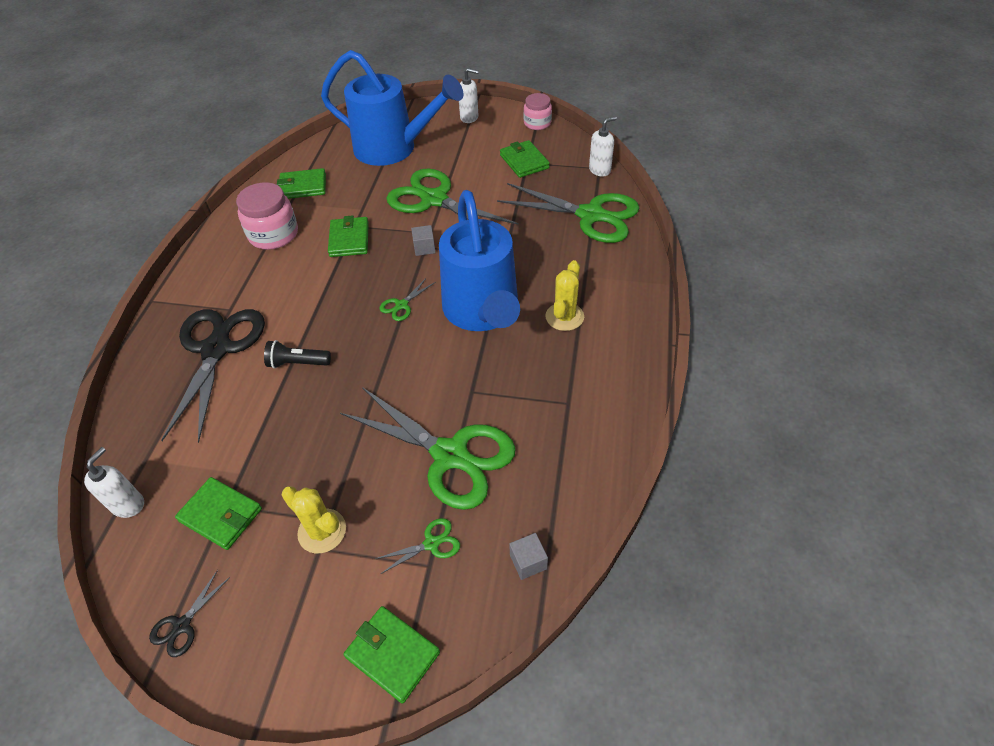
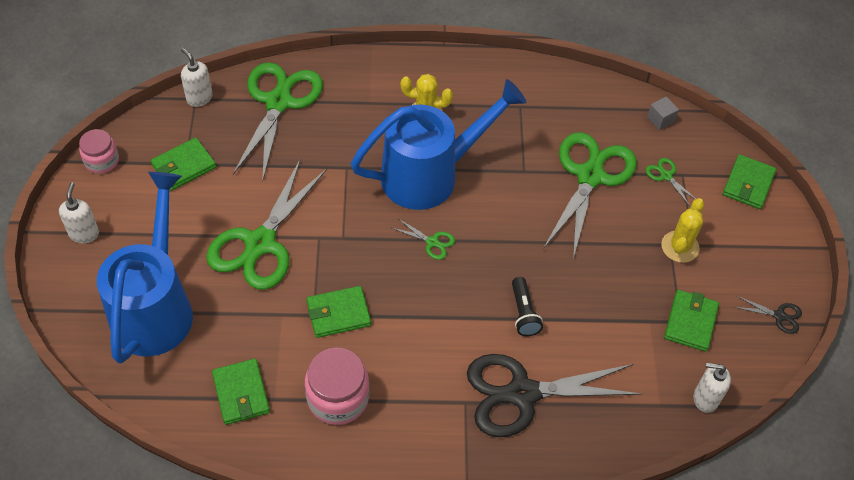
camera: 105 degrees left, 5 degrees up
grey cube [411,225,436,256] -> none

